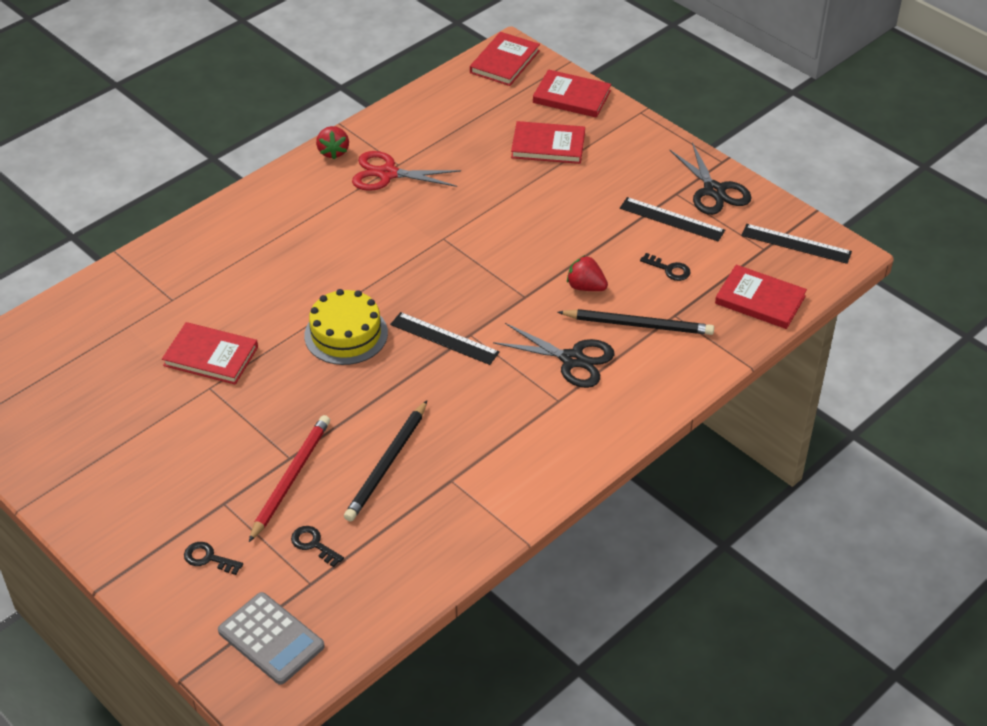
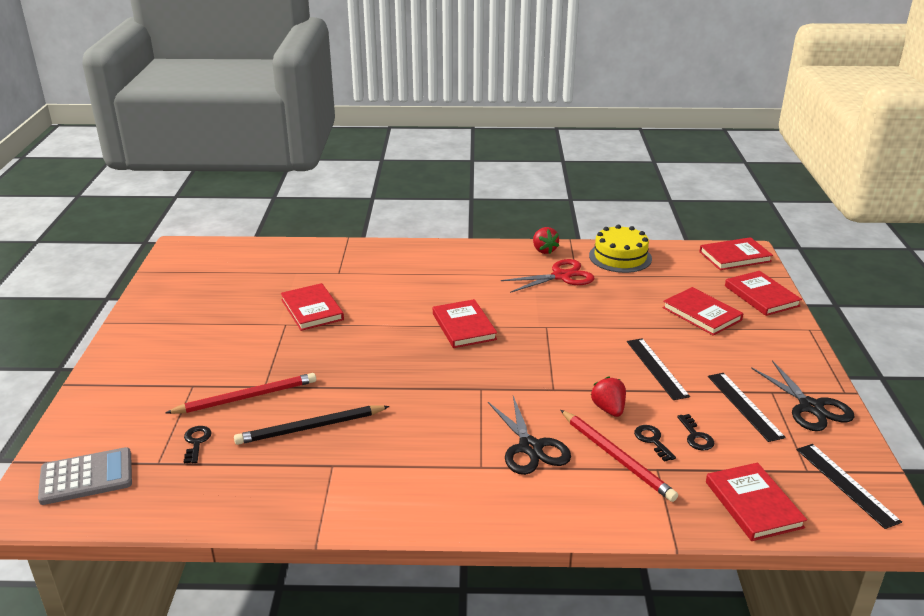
camera: 45 degrees right, 15 degrees down
black key [184,542,243,575] -> black key moved to [634,425,676,462]
grey calculator [218,592,325,685] -> grey calculator turned 105 degrees counterclockwise [38,447,132,505]
yellow cake [304,289,388,365] -> yellow cake moved to [589,225,652,273]
red strawberry [316,126,349,159] -> red strawberry turned 60 degrees counterclockwise [533,227,559,254]
red scissors [352,151,461,191] -> red scissors turned 105 degrees clockwise [501,259,594,293]
black ruler [390,312,500,365] -> black ruler moved to [627,338,690,400]
black pencil [558,309,714,335] -> red pencil [560,410,678,502]
black scissors [669,143,752,215] -> black scissors turned 45 degrees counterclockwise [751,360,855,431]
none -> red book [433,299,497,348]

